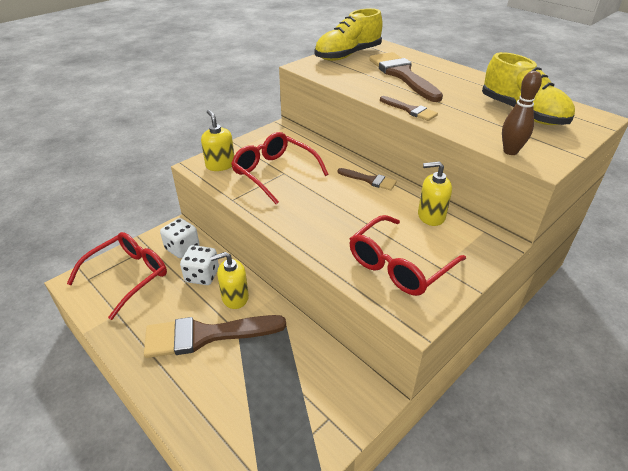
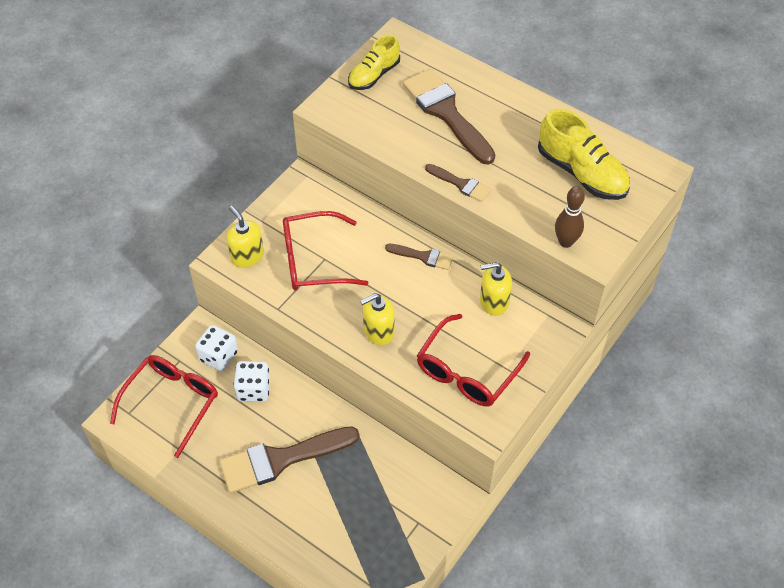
camera: 10 degrees left, 15 degrees up
yellow soap dispenser [210,252,249,309] -> yellow soap dispenser moved to [360,293,394,345]
red glasses [231,132,329,204] -> red glasses turned 45 degrees counterclockwise [283,211,368,290]
yellow shoe [315,8,383,61] -> yellow shoe [348,35,400,90], size x0.65

